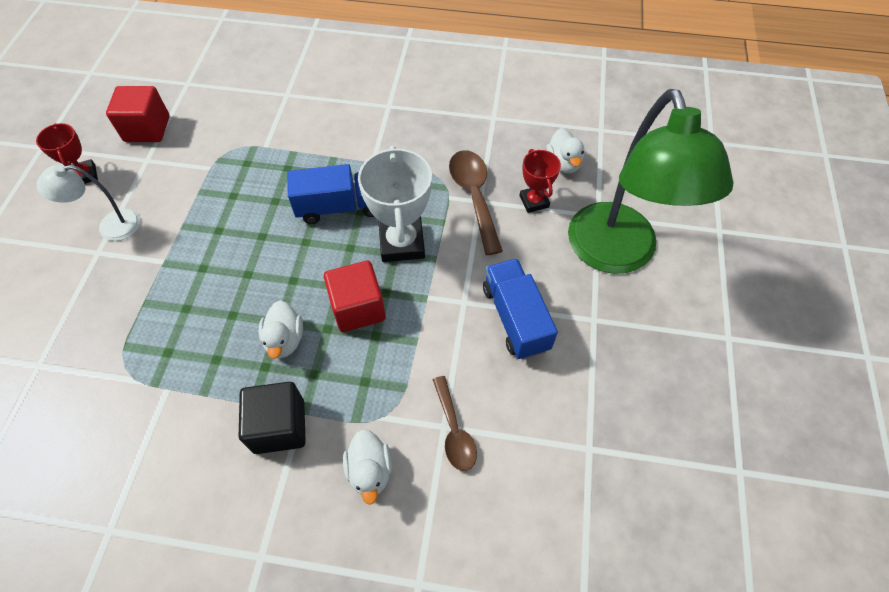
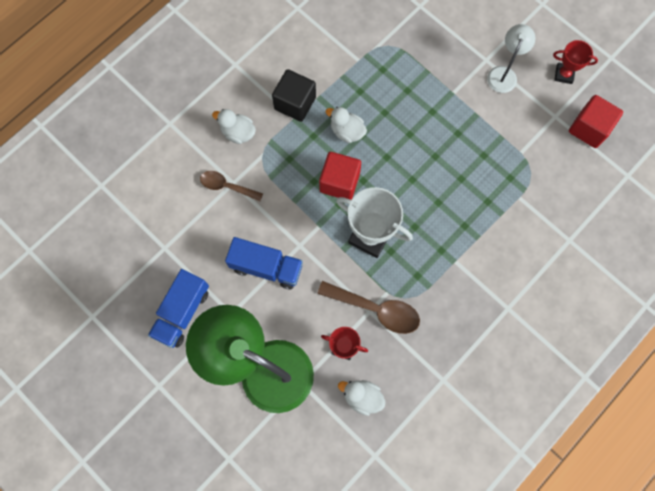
camera: 125 degrees right, 15 degrees up
blue truck [287,164,374,224] -> blue truck moved to [148,269,209,348]

